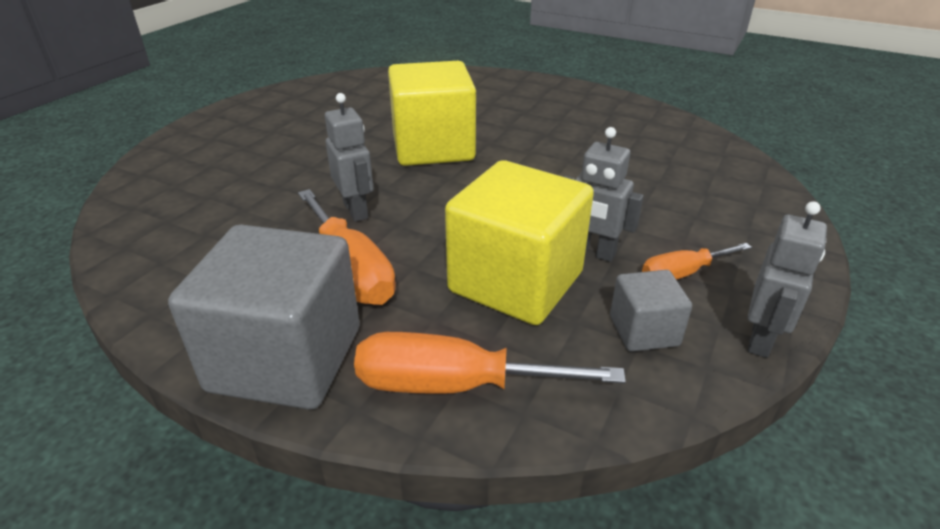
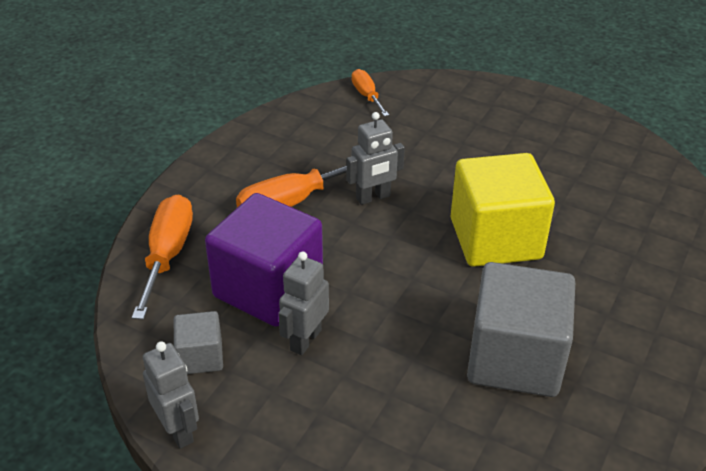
camera: 90 degrees right, 5 degrees up
grey cube [168,224,360,410] -> grey cube moved to [467,262,575,397]
yellow cube [445,160,594,325] -> purple cube [205,193,323,327]
orange screwdriver [642,243,752,280] -> orange screwdriver moved to [352,69,389,116]
grey robot [748,201,827,358] -> grey robot turned 150 degrees counterclockwise [143,341,199,449]

